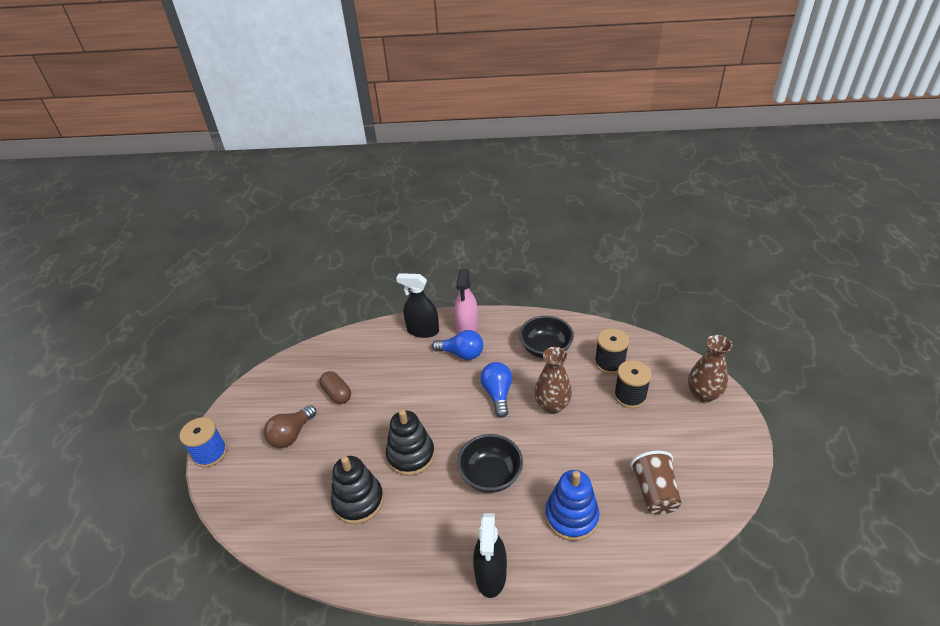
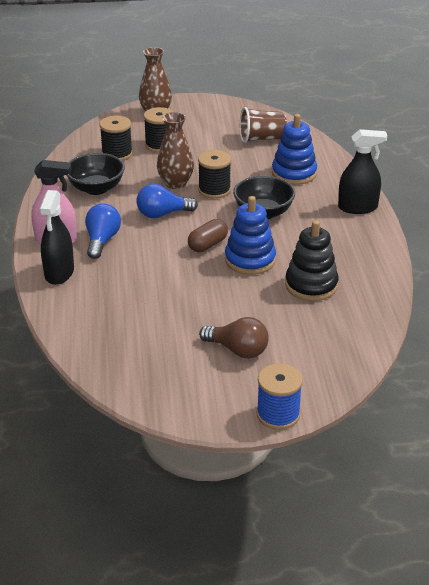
camera: 100 degrees left, 5 degrees down
brown capsule [320,371,351,404] -> brown capsule moved to [188,219,228,252]
black stacking toy [386,410,435,476] -> blue stacking toy [225,196,276,275]
none -> black spool [198,150,231,199]

